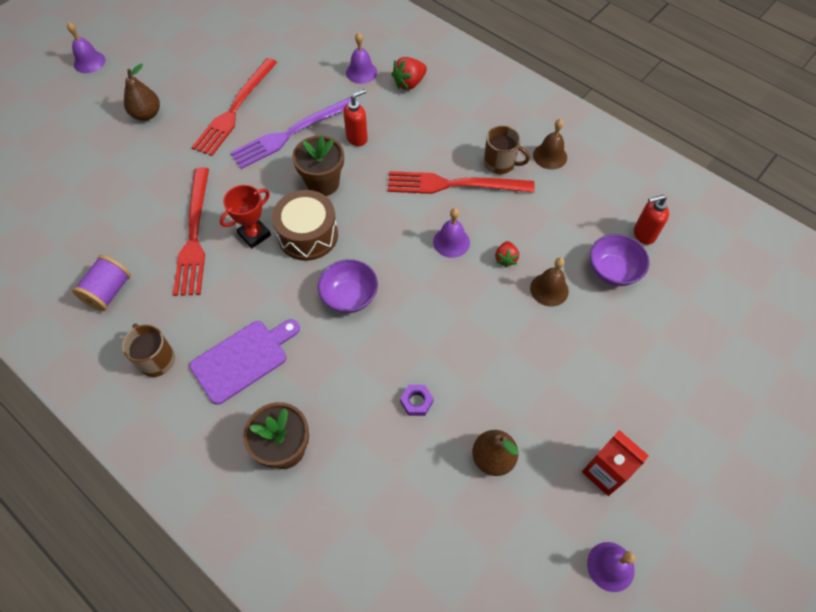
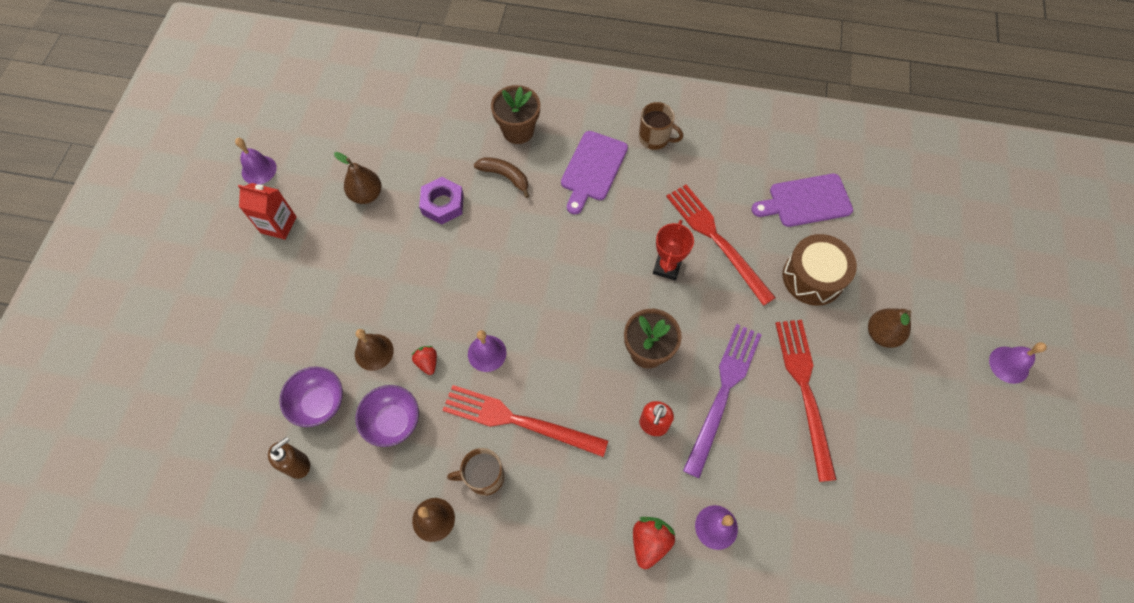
camera: 150 degrees right, 5 degrees up
purple spool [72,255,131,311] -> none
brown drum [272,190,338,261] -> brown drum moved to [783,234,857,306]
purple bowl [318,259,378,313] -> purple bowl moved to [355,385,419,447]
red fork [388,171,535,194] -> red fork turned 135 degrees counterclockwise [442,385,609,457]
purple nut [400,385,434,416] -> purple nut [419,177,464,225], size x1.66
red soap dispenser [634,195,669,245] -> brown soap dispenser [268,437,310,479]
none -> brown banana [474,157,529,198]
none -> purple cutting board [751,174,853,227]

